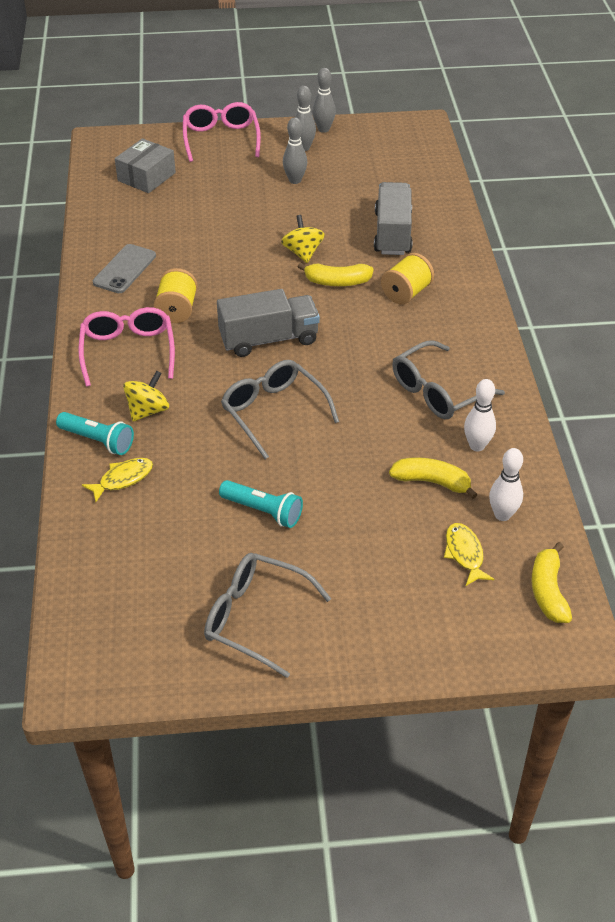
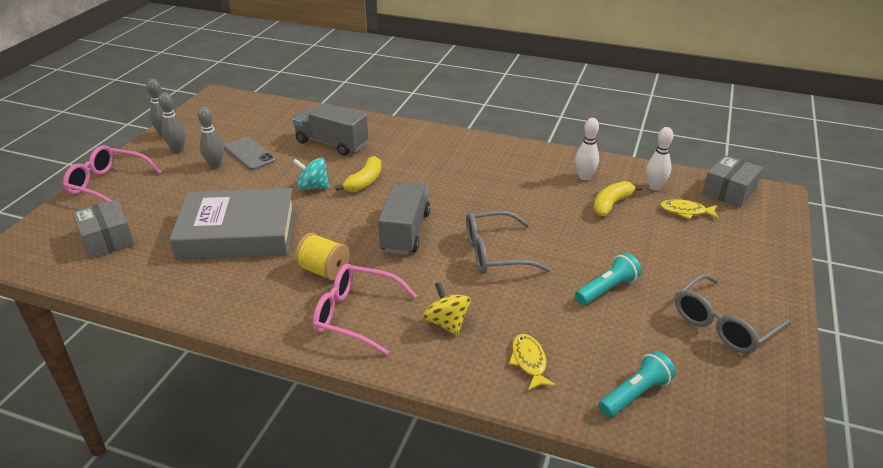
camera: 65 degrees left, 10 degrees down
turquoise flashlight [56,412,134,455] -> turquoise flashlight moved to [598,351,676,417]
grey phone [93,244,156,293] -> grey phone moved to [224,137,276,170]
yellow spinning top [281,215,325,263] -> turquoise spinning top [293,158,330,190]
yellow spool [381,253,434,305] -> none
grey glasses [392,340,505,419] -> none
yellow banana [531,542,572,623] -> grey box [702,155,763,208]
none -> grey book [170,188,295,260]

